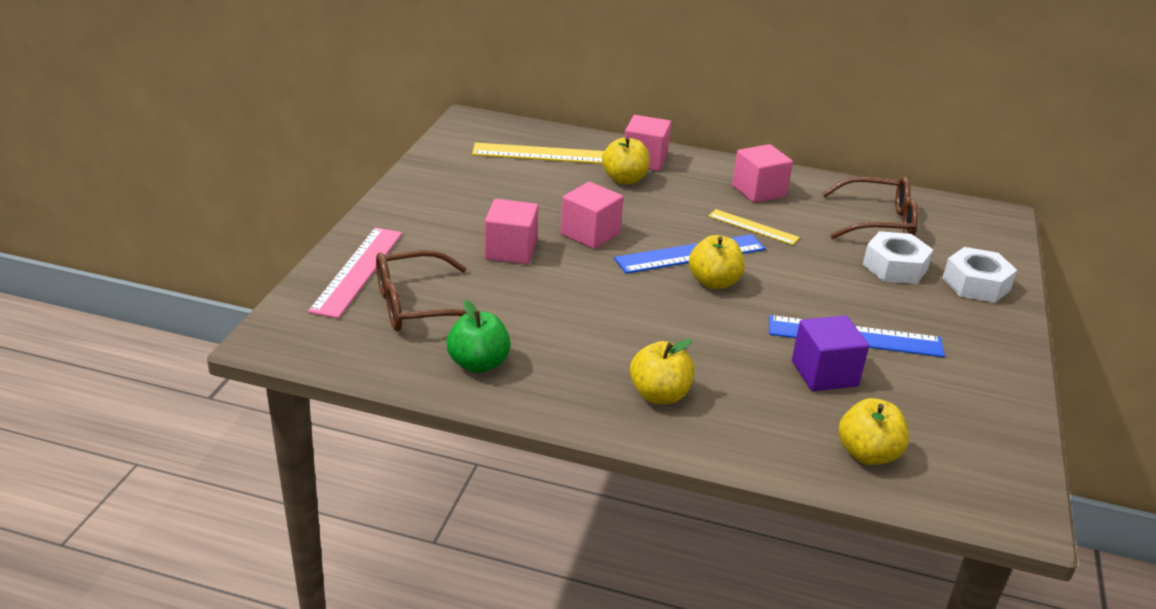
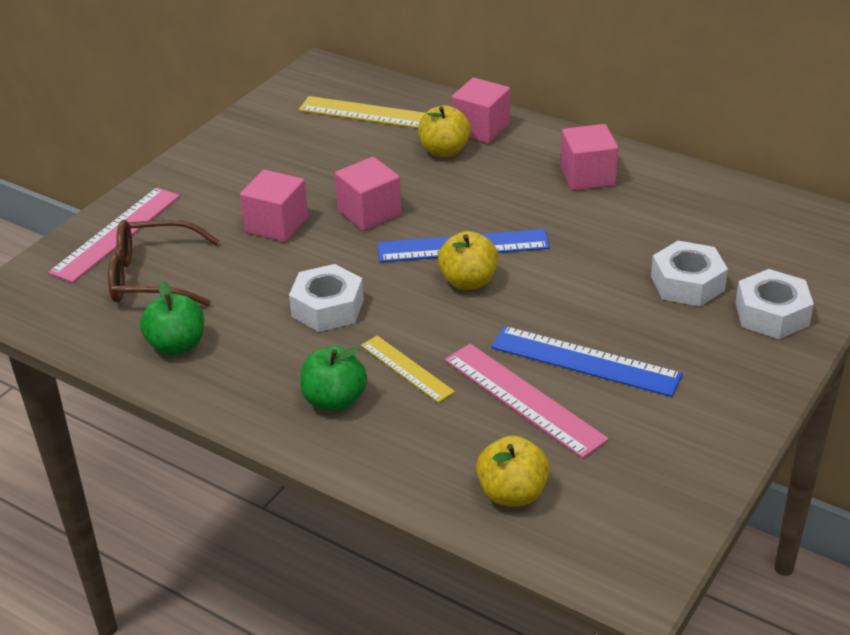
camera: 20 degrees right, 5 degrees up
yellow apple [630,339,695,404] -> green apple [300,346,367,412]
yellow ruler [708,209,800,245] -> yellow ruler moved to [361,335,455,403]
purple cube [792,315,869,391] -> pink ruler [445,344,609,458]
brown glasses [822,177,918,239] -> none
none -> white nut [289,264,364,332]

